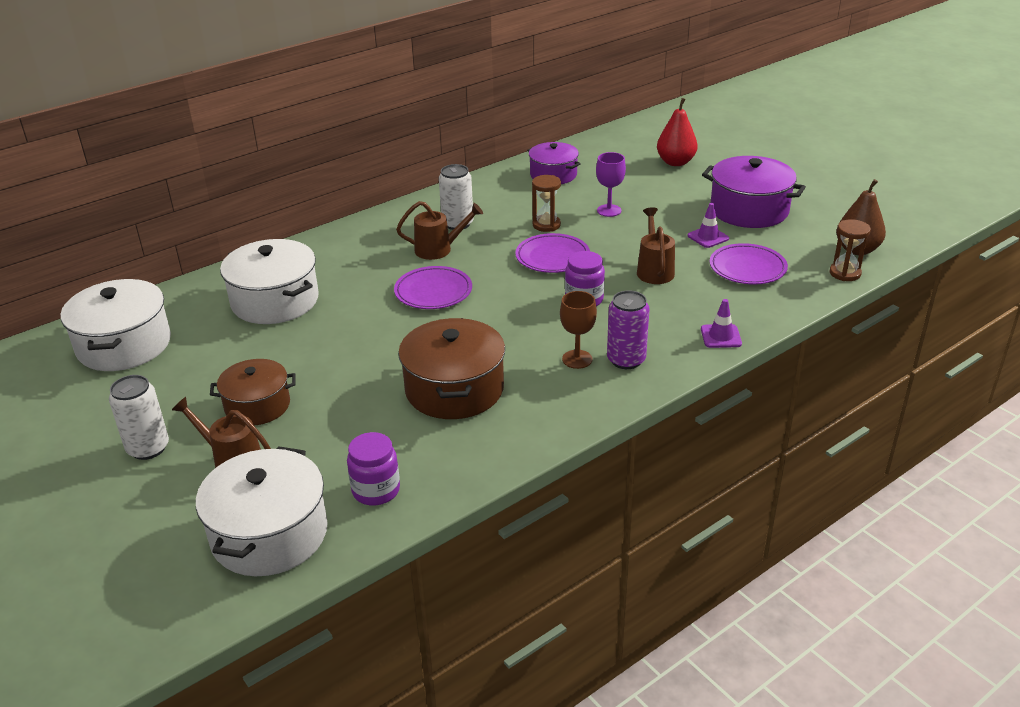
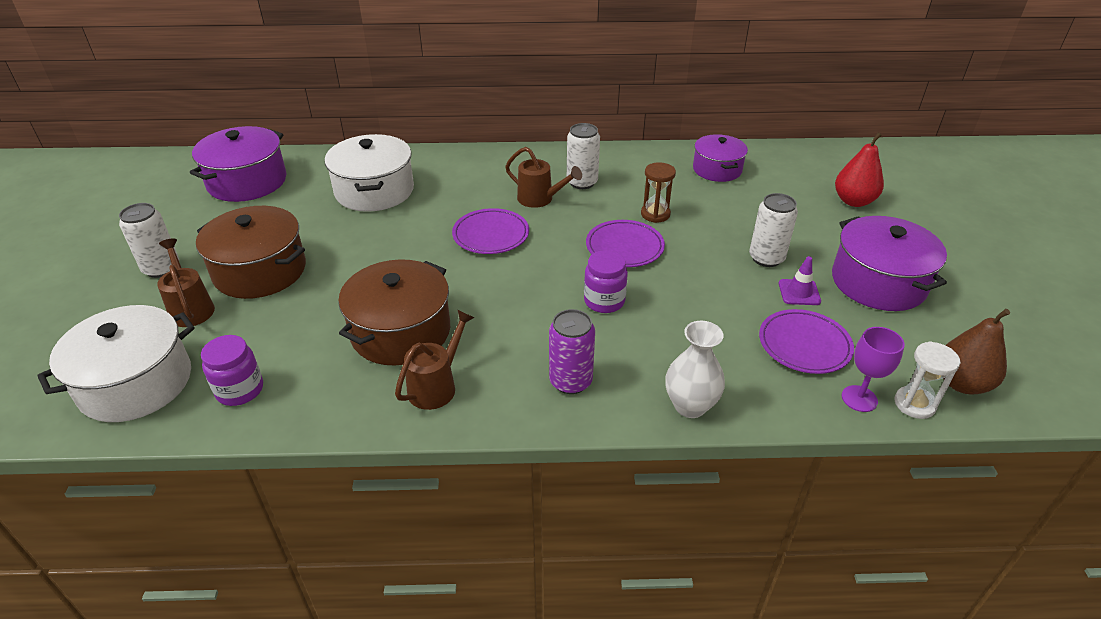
camera: 35 degrees right, 5 degrees up
white pot [61,279,171,371] -> purple pot [190,126,286,202]
brown pot [210,359,296,425] -> brown pot [196,206,306,299], size x1.54
brown goblet [560,291,597,369] -> none
purple goblet [596,152,626,217] -> purple goblet moved to [842,327,904,412]
brown watering can [637,207,675,284] -> brown watering can moved to [395,310,474,410]
purple traffic cone [701,299,742,348] -> white vase [665,321,725,418]
brown hourglass [830,219,871,281] -> white hourglass [894,341,961,419]
none -> white can [749,193,798,267]

